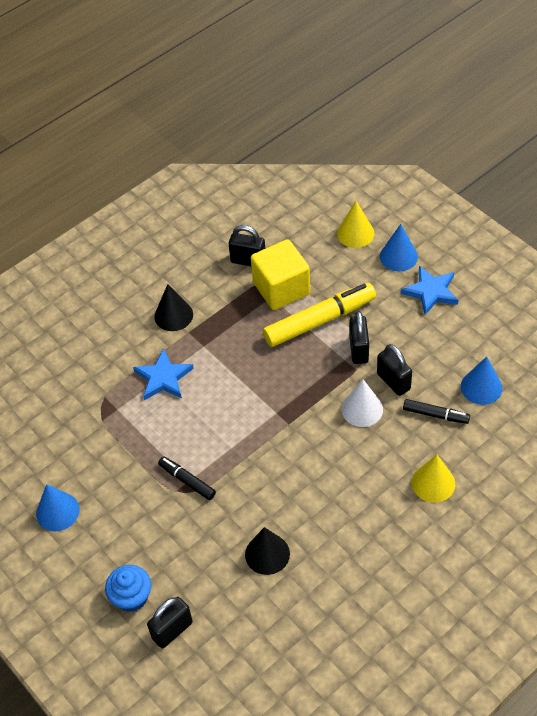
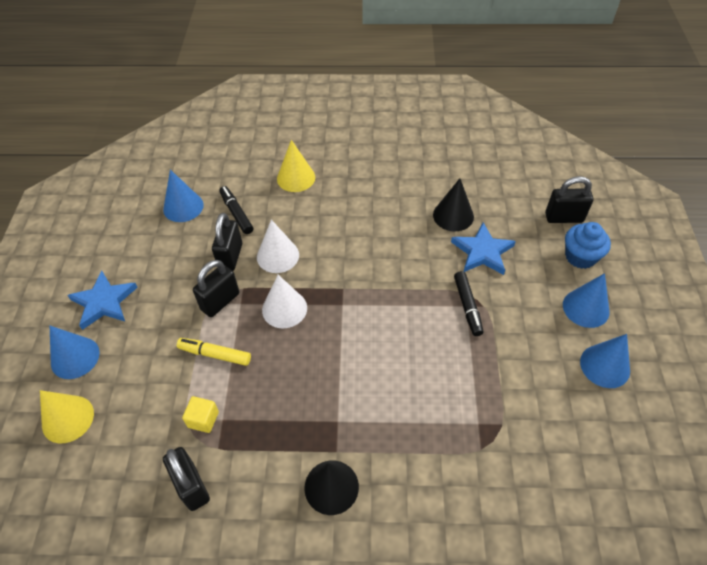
camera: 140 degrees left, 0 degrees up
blue star [133,348,194,400] -> blue star moved to [451,222,516,275]
yellow cube [251,239,310,310] -> yellow cube [182,396,219,433], size x0.43
yellow marker [263,283,376,347] -> yellow marker [177,338,251,366], size x0.52
none -> white cone [262,275,307,328]
none -> blue cone [563,273,610,328]

